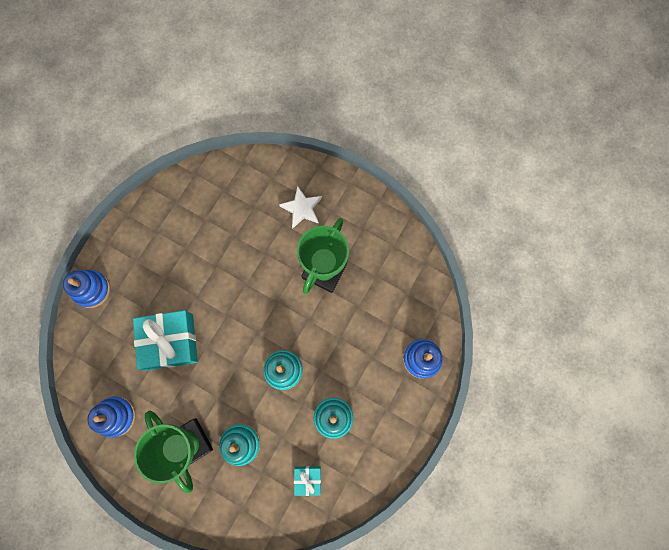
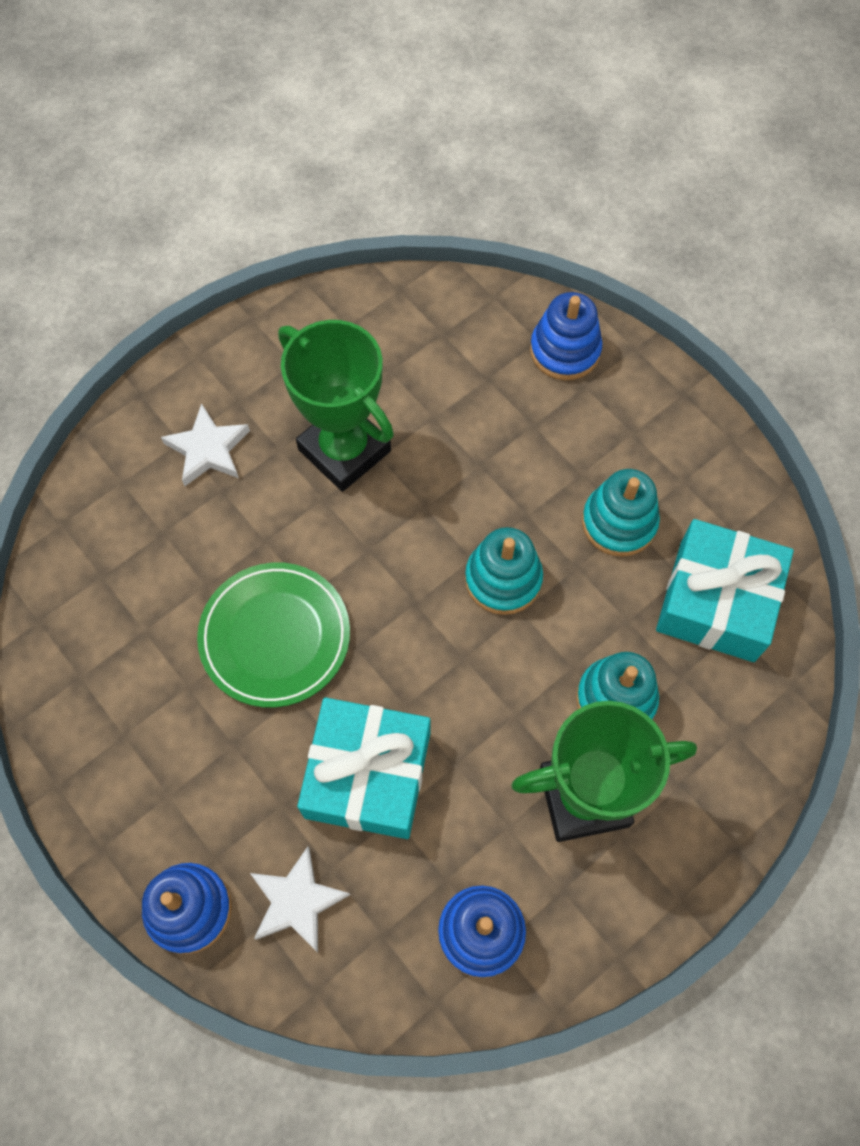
camera: 70 degrees left, 10 degrees down
turquoise gift [294,466,321,496] -> turquoise gift [656,519,794,662], size x2.08
none -> green plate [197,562,350,708]
none -> white star [250,847,350,952]

